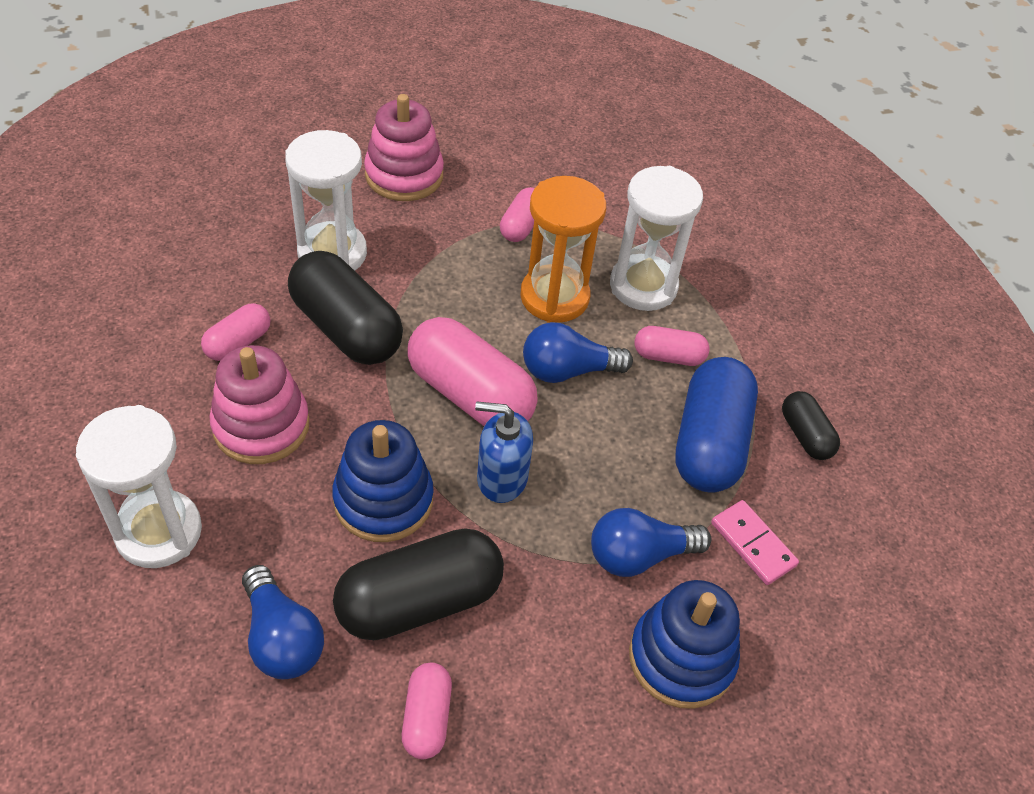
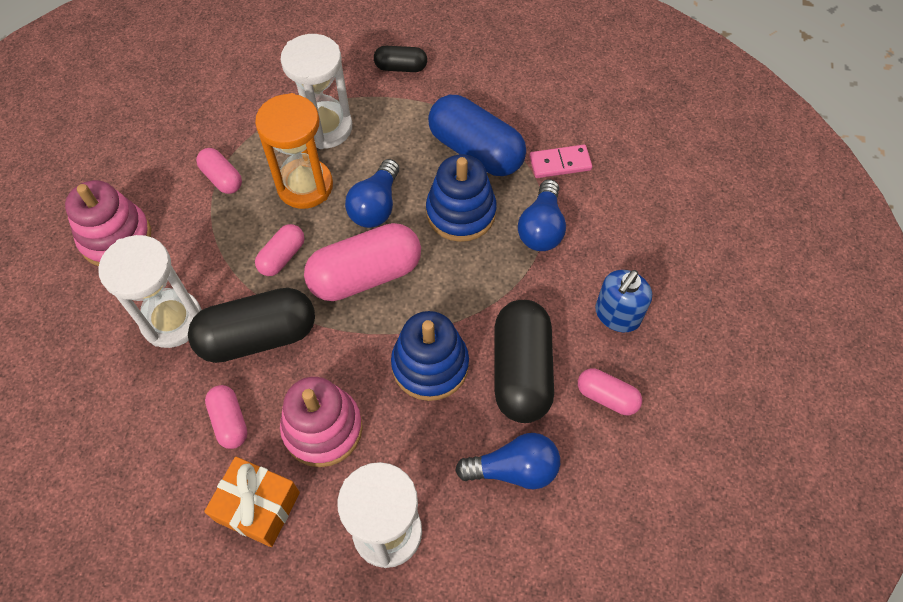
camera: 60 degrees left, 10 degrees up
blue soap dispenser [475,402,533,503] -> blue soap dispenser moved to [595,270,652,332]
blue stacking toy [629,580,740,709] -> blue stacking toy moved to [426,155,497,242]
pink capsule [635,326,710,366] -> pink capsule moved to [255,224,304,276]
black capsule [782,391,840,460] -> black capsule moved to [374,46,427,72]
none -> orange gift [204,456,300,547]

